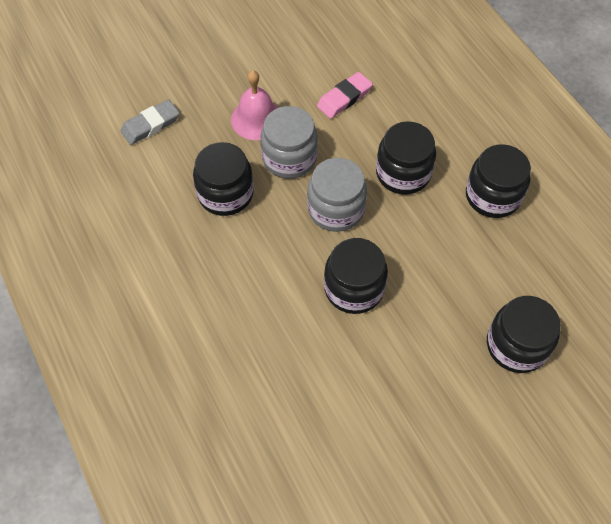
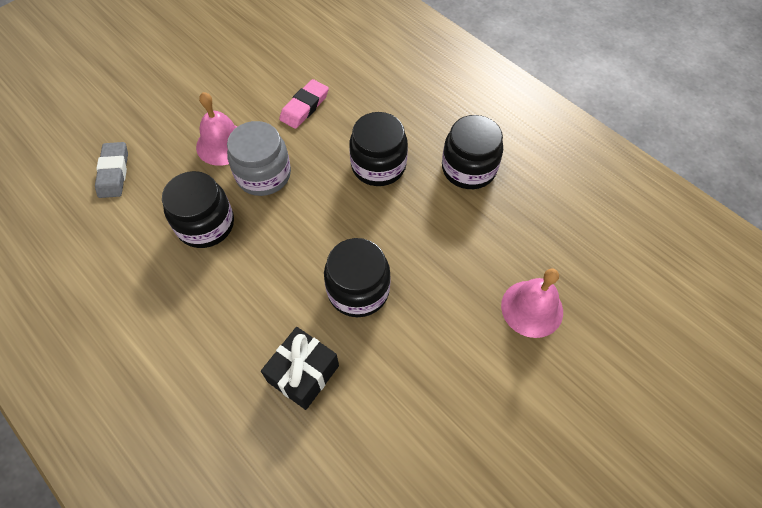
camera: 15 degrees left, 0 degrees up
grey eraser [120,99,179,145] -> grey eraser turned 45 degrees counterclockwise [95,142,128,198]
grey jar [307,158,367,232] -> none
black jar [487,296,561,373] -> pink bell [501,269,563,338]
none -> black gift [261,327,339,410]

